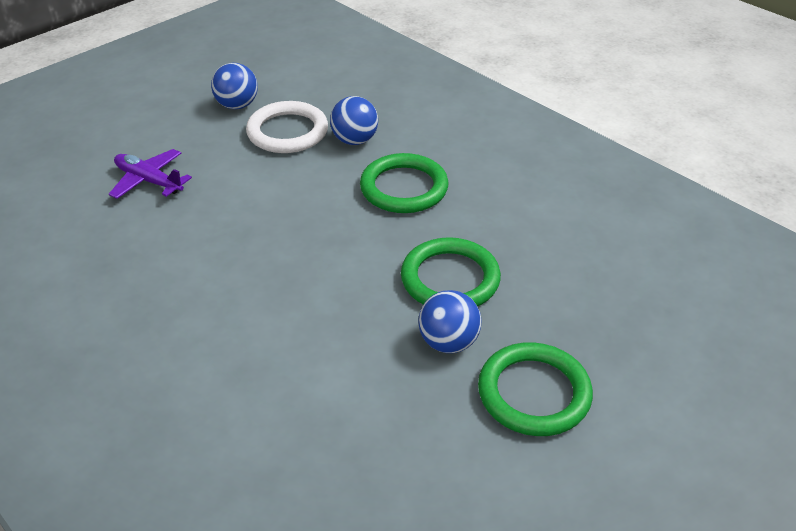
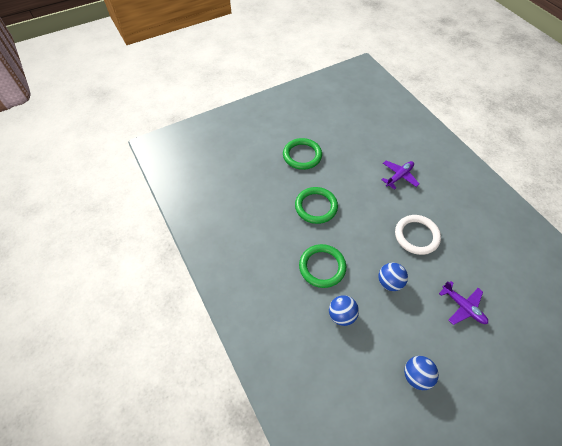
camera: 165 degrees left, 15 degrees up
white ring [246,101,328,153] -> white ring moved to [395,215,441,255]
blue ball [418,290,482,353] -> blue ball moved to [378,263,408,291]
none -> purple plane [381,160,419,190]

